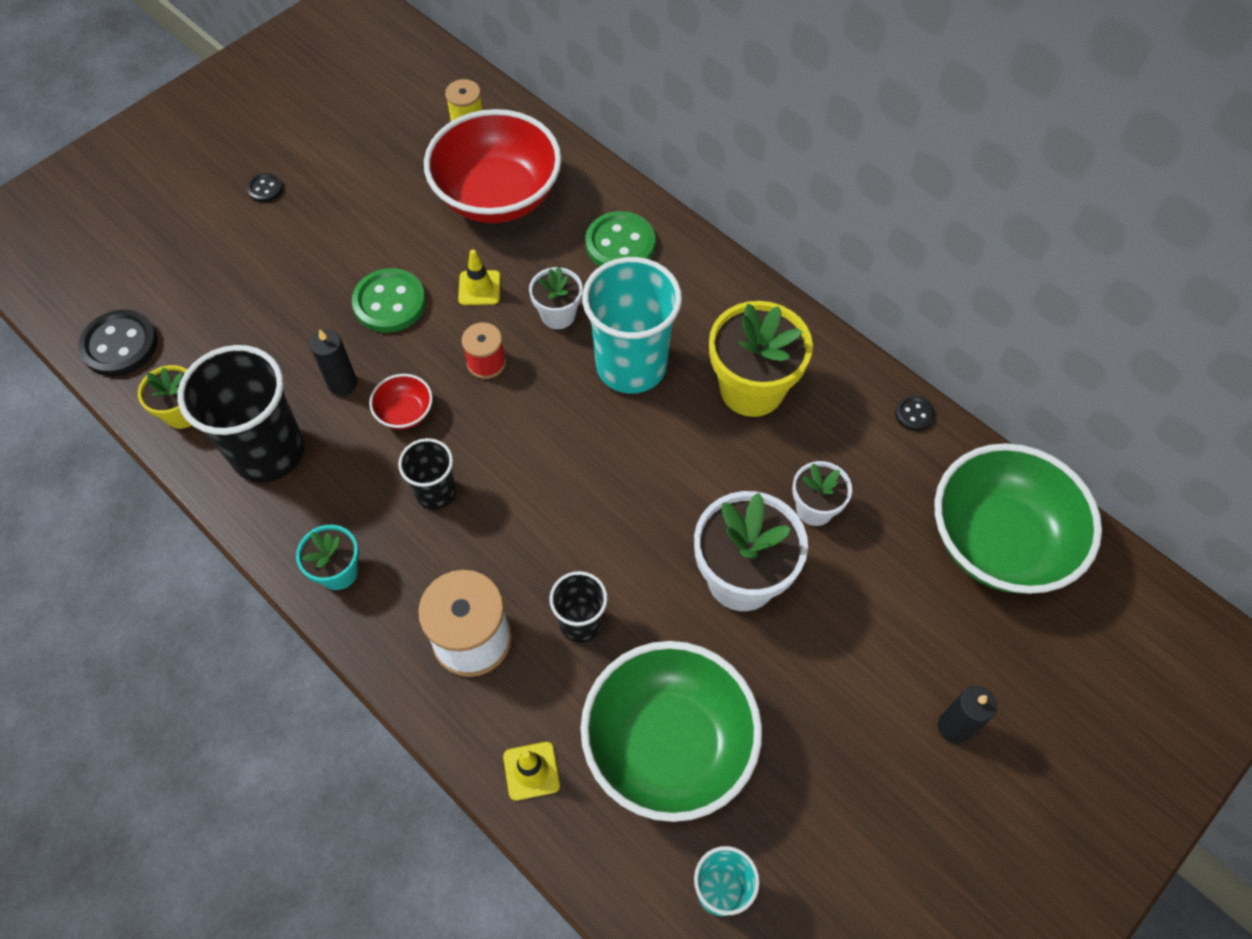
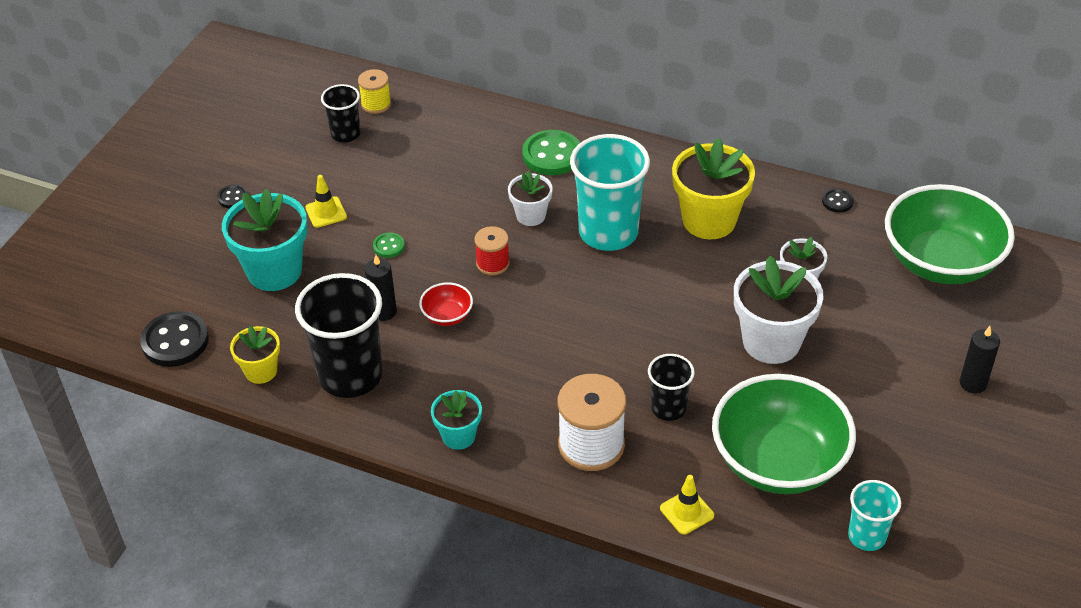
camera: 20 degrees left, 15 degrees down
green button [352,268,426,333] -> green button [373,233,405,258], size x0.50
black cup [398,438,456,510] -> black cup moved to [321,84,360,143]
red bowl [424,109,562,223] -> none
yellow traffic cone [458,249,501,305] -> yellow traffic cone moved to [305,175,347,228]
none -> turquoise flower pot [222,189,307,291]

